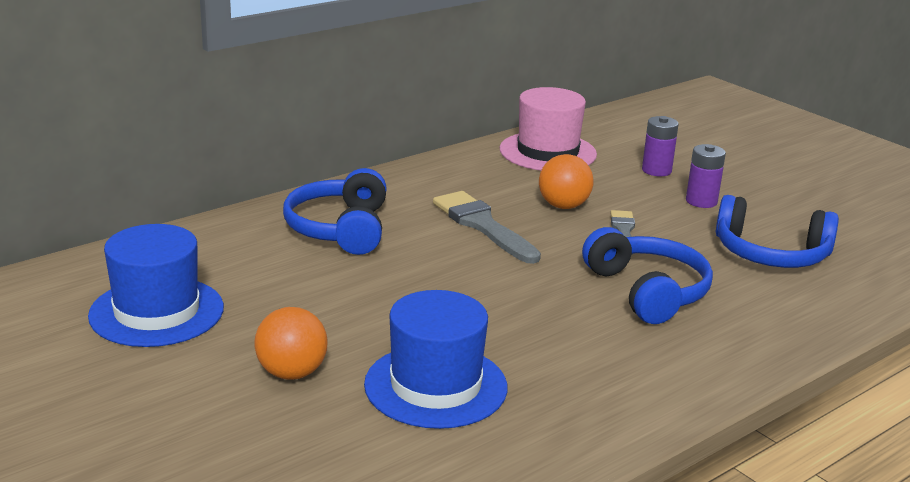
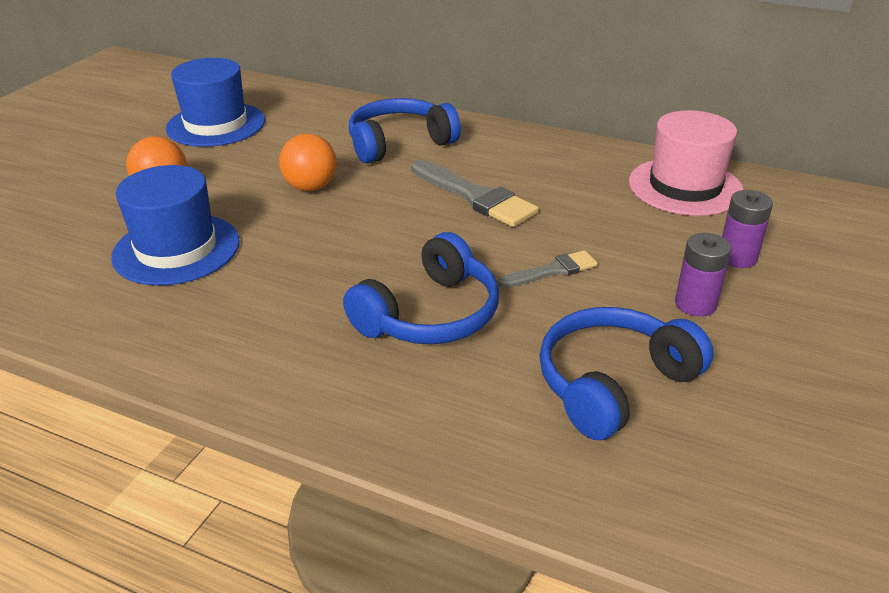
camera: 65 degrees right, 10 degrees up
grey brush [433,191,541,264] -> grey brush turned 105 degrees clockwise [411,159,539,227]
orange ball [539,154,593,209] -> orange ball moved to [279,134,337,191]
blue headphones [716,195,839,268] -> blue headphones turned 60 degrees clockwise [539,307,714,440]

